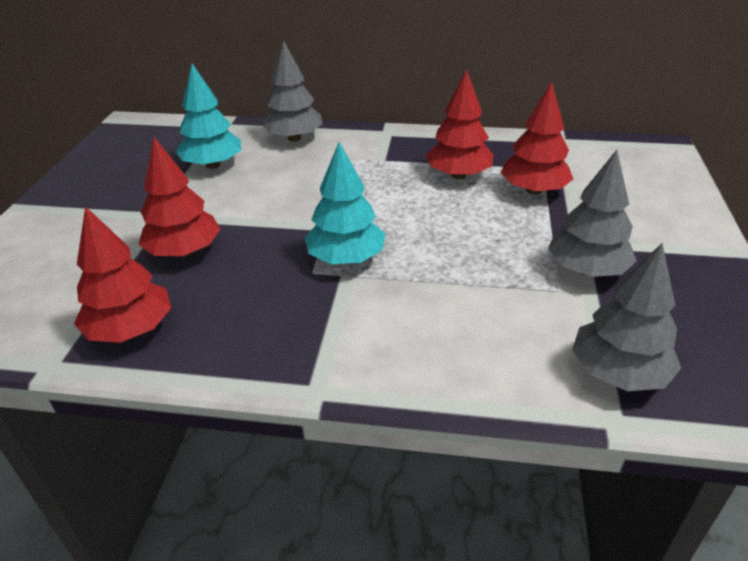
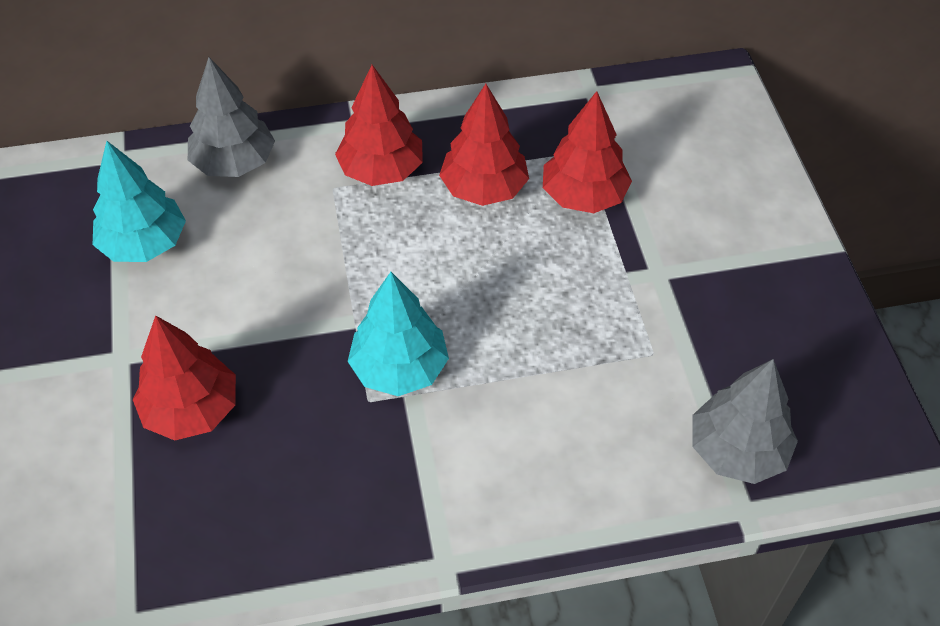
camera: 20 degrees left, 15 degrees up
red tree [74,206,172,343] -> red tree moved to [335,65,423,186]
grey tree [548,150,637,277] -> none

